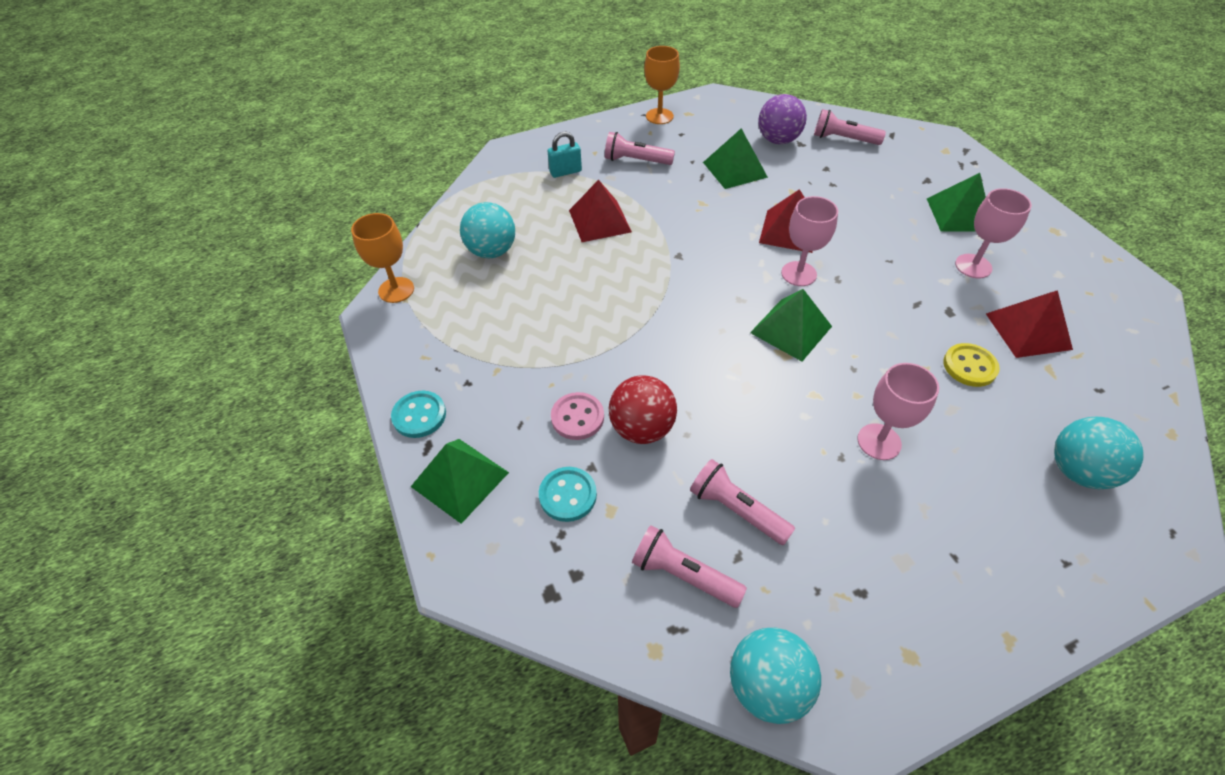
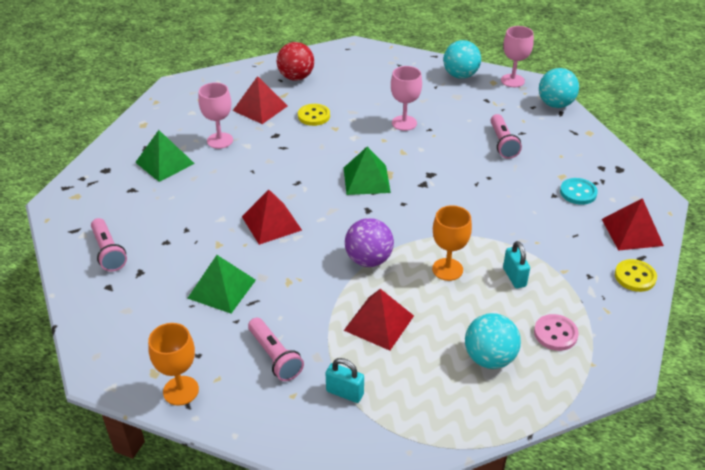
camera: 135 degrees left, 10 degrees down
orange goblet [351,213,414,303] -> orange goblet moved to [432,205,472,281]
turquoise button [391,391,446,438] -> yellow button [615,259,657,292]
green pyramid [411,439,509,524] -> red pyramid [602,198,664,251]
pink button [551,392,604,440] -> pink button moved to [534,314,578,351]
red ball [609,375,677,444] -> red ball moved to [277,42,314,80]
pink flashlight [632,525,747,608] -> none
purple ball [758,94,807,144] -> purple ball moved to [345,218,394,267]
pink goblet [781,196,838,286] -> pink goblet moved to [501,26,534,87]
turquoise ball [1054,417,1144,489] -> turquoise ball moved to [443,40,481,79]
none -> turquoise padlock [503,241,530,288]

